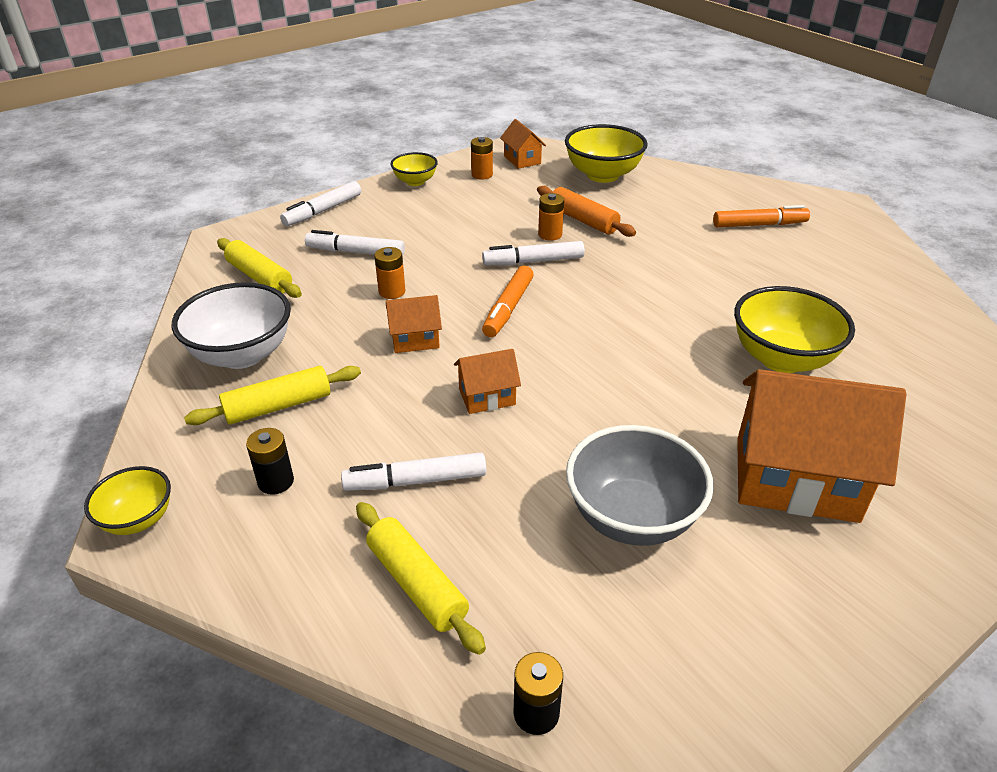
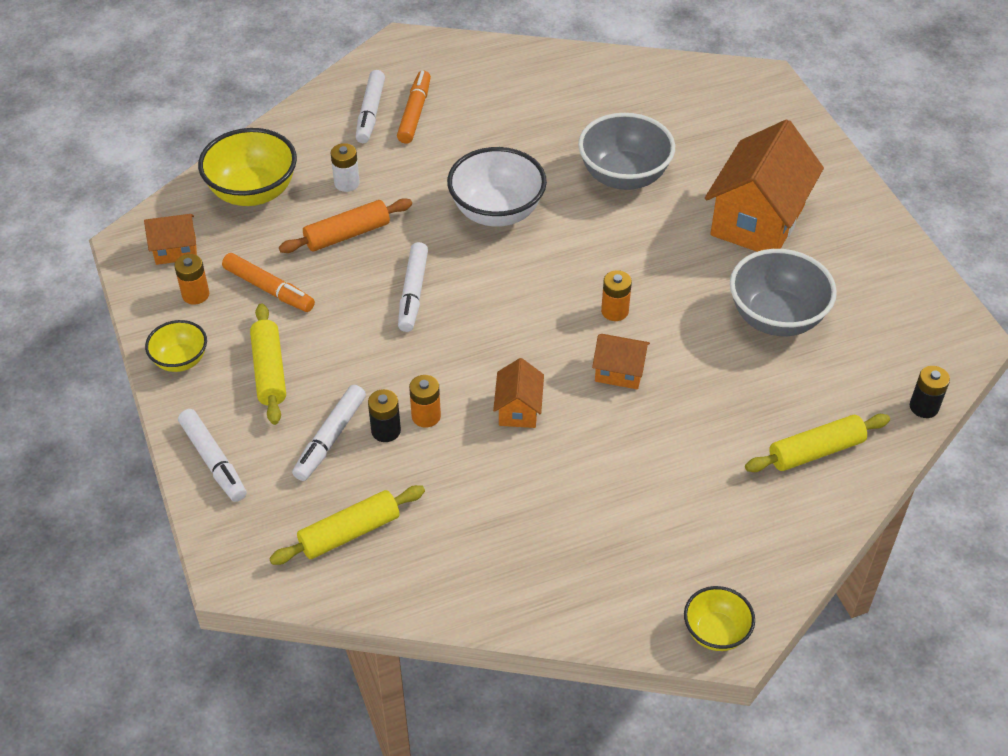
camera: 75 degrees left, 10 degrees up
white bowl [172,282,291,369] -> white bowl moved to [447,147,547,227]
yellow rolling pin [184,366,361,425] -> yellow rolling pin moved to [250,303,286,425]
black battery [246,428,294,495] -> black battery moved to [368,389,401,442]
white marker [341,453,486,491] -> white marker moved to [356,70,385,143]
orange house [454,349,521,414] -> orange house turned 75 degrees counterclockwise [592,334,650,389]
orange marker [482,266,534,337] -> orange marker moved to [222,253,315,312]
orange battery [538,193,564,241] -> orange battery moved to [601,270,632,321]
yellow bowl [734,286,855,373] -> grey bowl [578,113,675,190]
none -> white battery [331,143,360,192]

